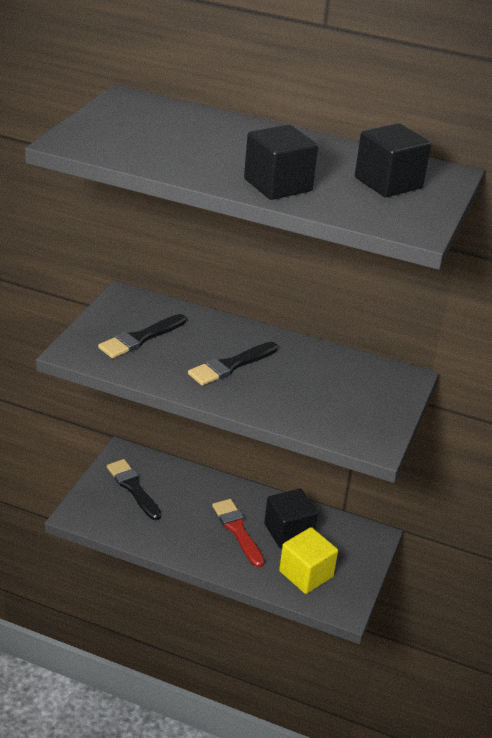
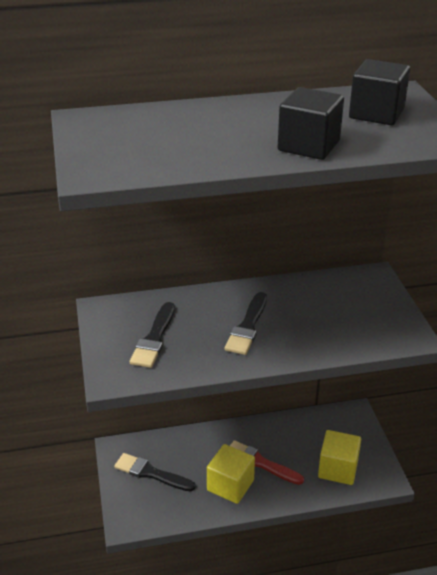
camera: 30 degrees left, 0 degrees up
black cube [264,488,318,549] -> none
none -> yellow cube [207,444,255,504]

